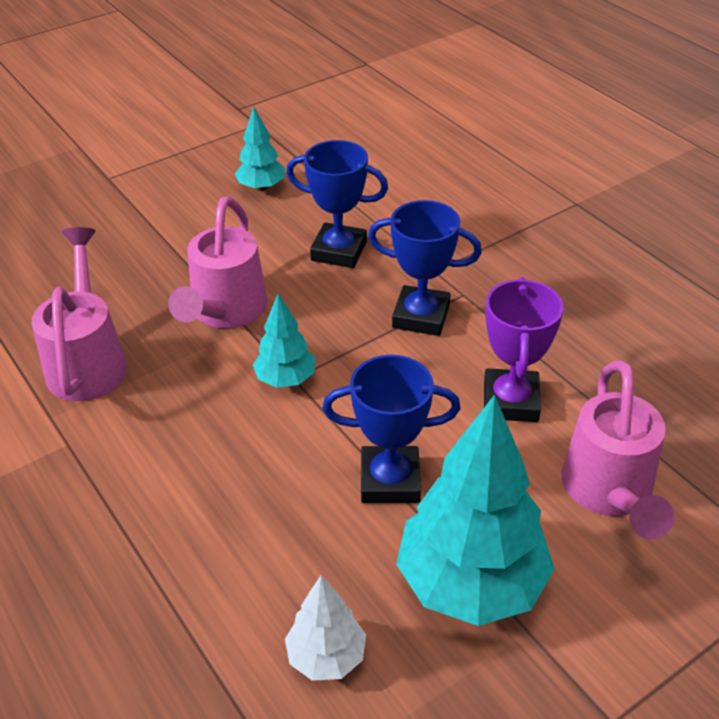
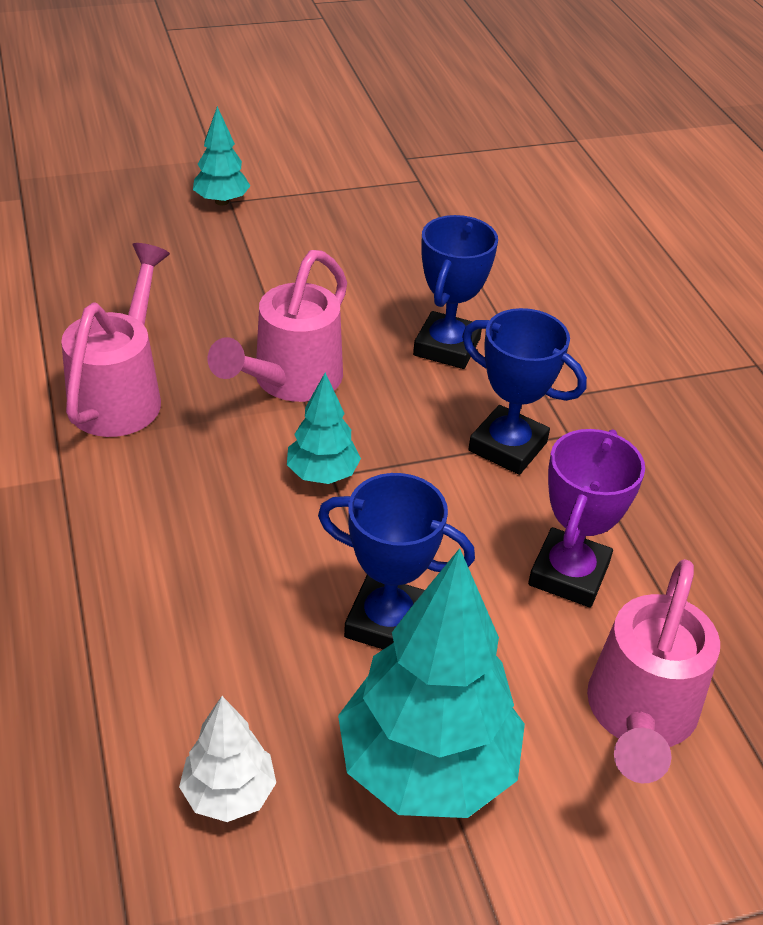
camera: 15 degrees right, 0 degrees up
turquoise tree [235,107,285,191] -> turquoise tree moved to [193,106,250,206]
blue trophy [286,140,388,268] -> blue trophy turned 75 degrees clockwise [413,215,498,369]

